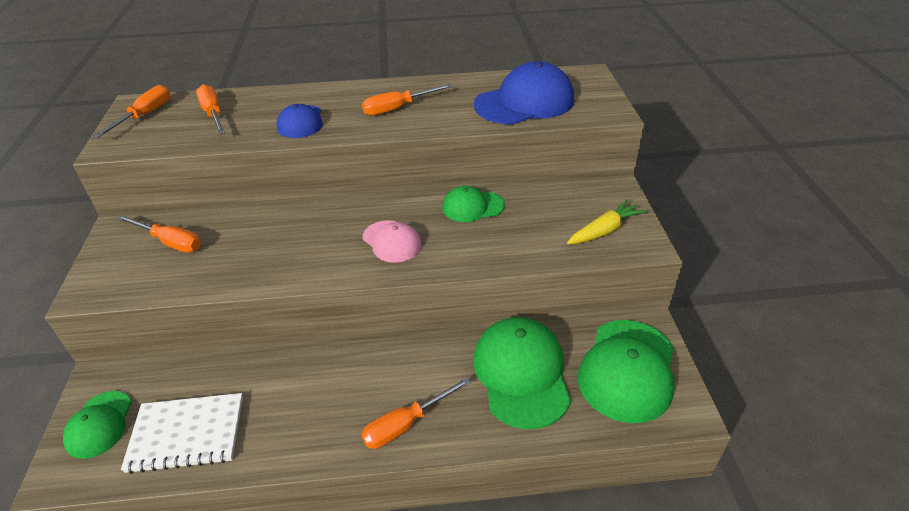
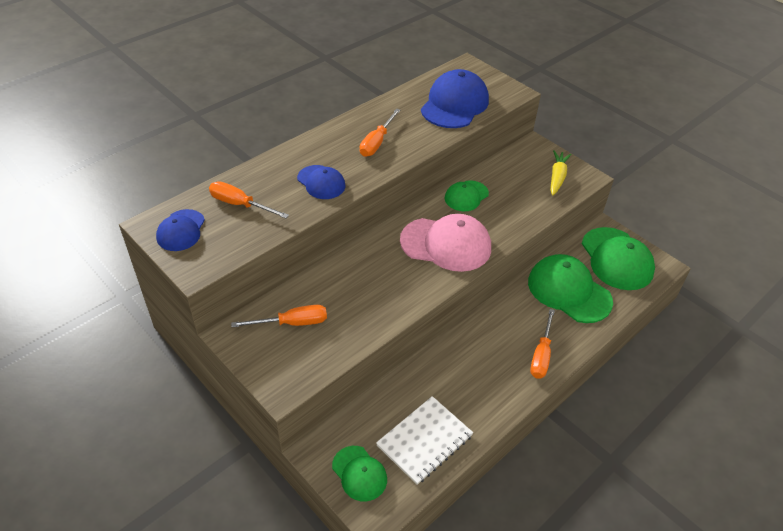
camera: 40 degrees left, 5 degrees up
orange screwdriver [93,85,170,138] -> blue cap [156,209,205,251]
pink cap [363,220,422,263] -> pink cap [400,214,491,272], size x1.76

